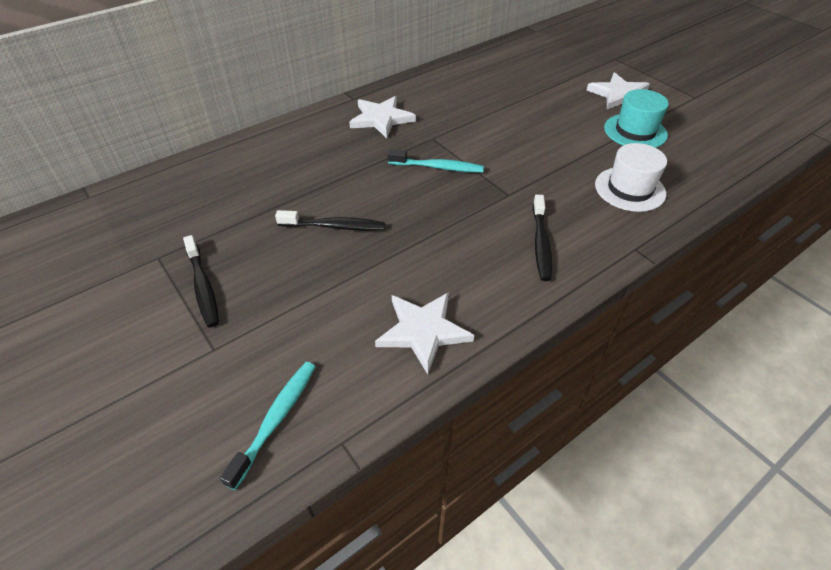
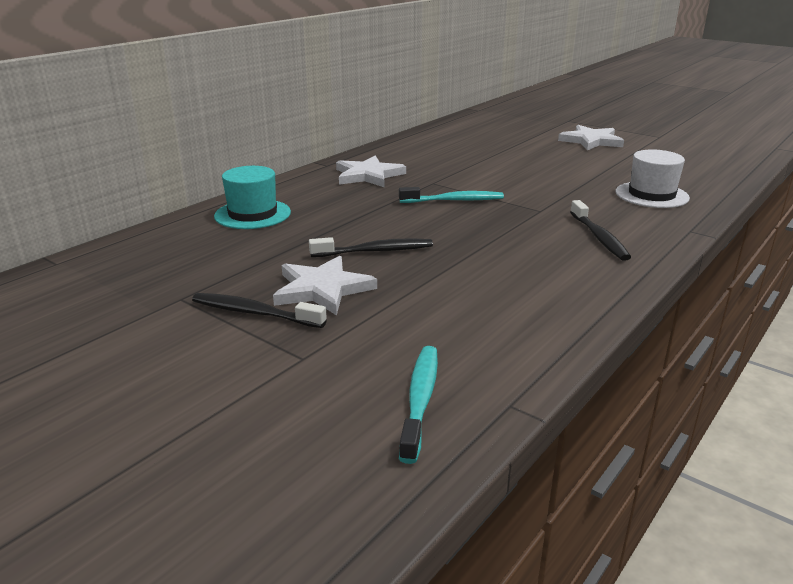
camera: 15 degrees left, 20 degrees down
black toothbrush [183,235,219,328] -> black toothbrush turned 150 degrees clockwise [192,293,327,328]
white star [375,292,474,374] -> white star moved to [273,256,377,316]
turquoise hat [604,89,669,148] -> turquoise hat moved to [214,166,291,229]

